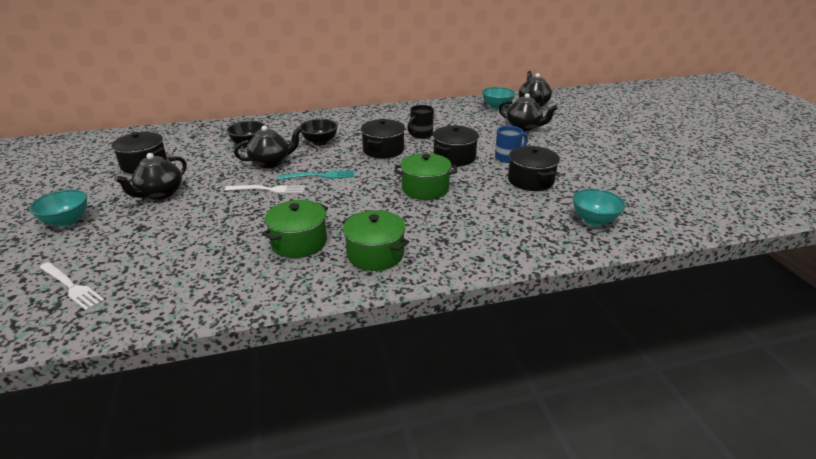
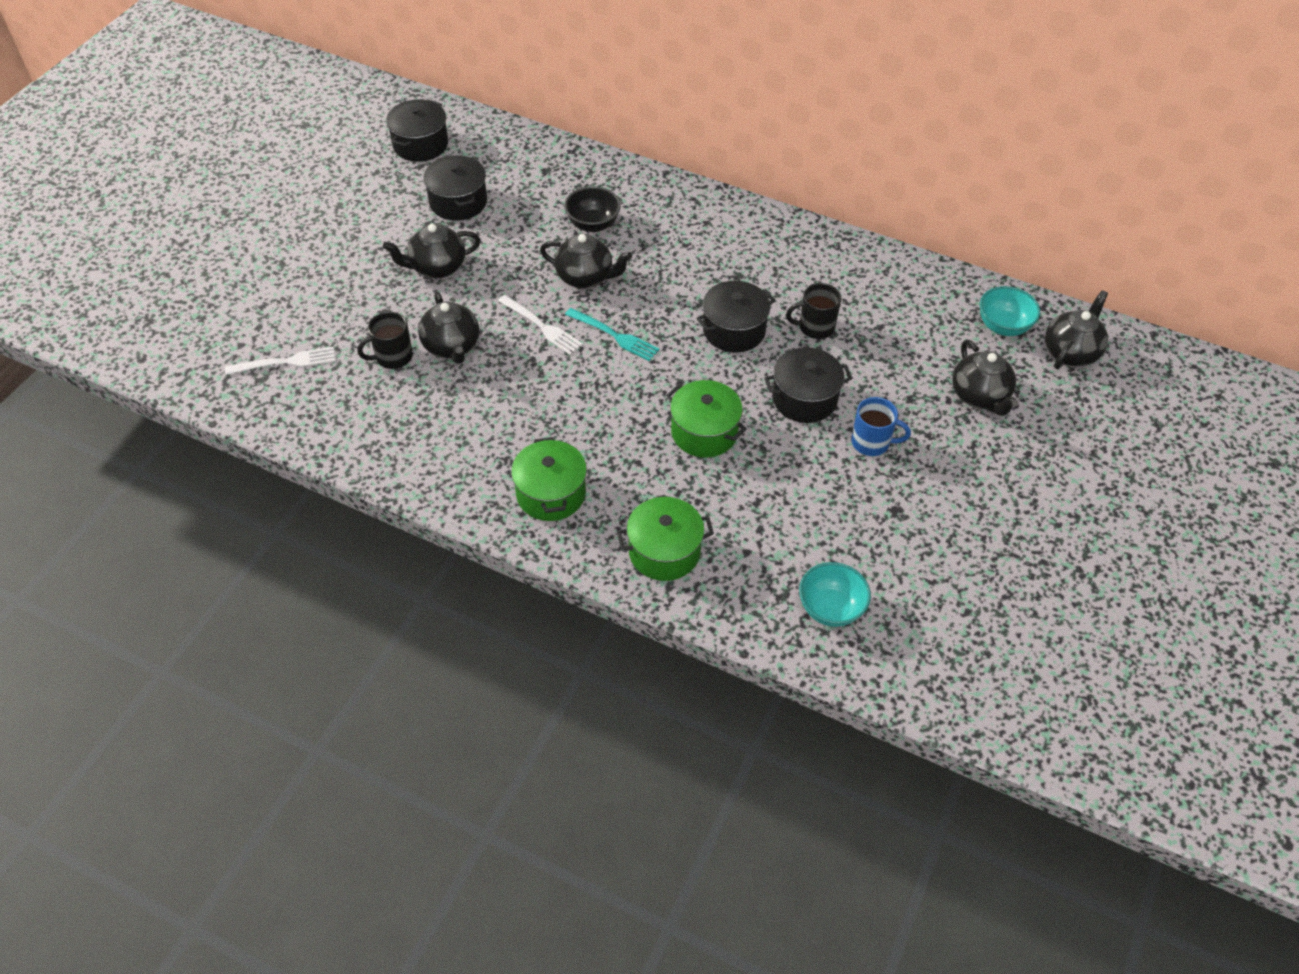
camera: 40 degrees right, 20 degrees up
turquoise bowl [29,189,87,227] -> none
white fork [39,262,105,311] -> white fork turned 90 degrees counterclockwise [225,347,335,375]
green pot [262,200,328,258] -> green pot moved to [617,497,714,581]
black bowl [299,119,338,145] -> none
black pot [508,146,560,191] -> black pot moved to [386,99,448,162]
none -> black mug [357,312,413,369]
none -> black teapot [418,292,479,364]

